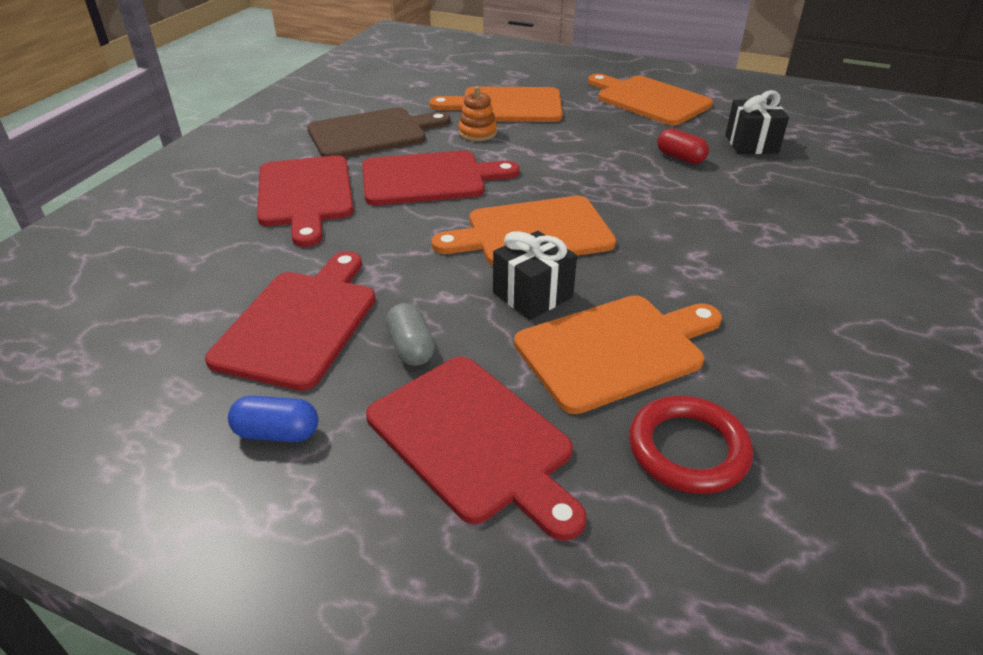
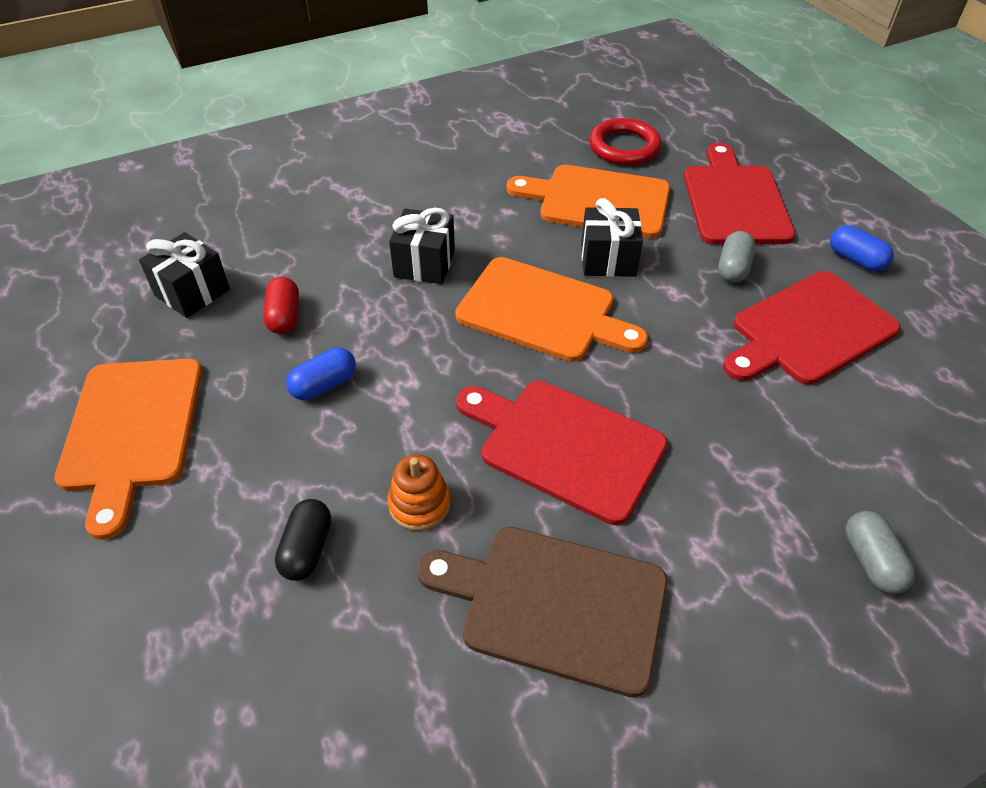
camera: 140 degrees left, 10 degrees up
red cutting board [257,155,354,247] -> none
orange cutting board [429,86,563,122] -> black capsule [275,499,331,581]
none -> blue capsule [286,348,356,400]
none -> black gift [389,208,455,284]
none -> grey capsule [845,511,915,594]

